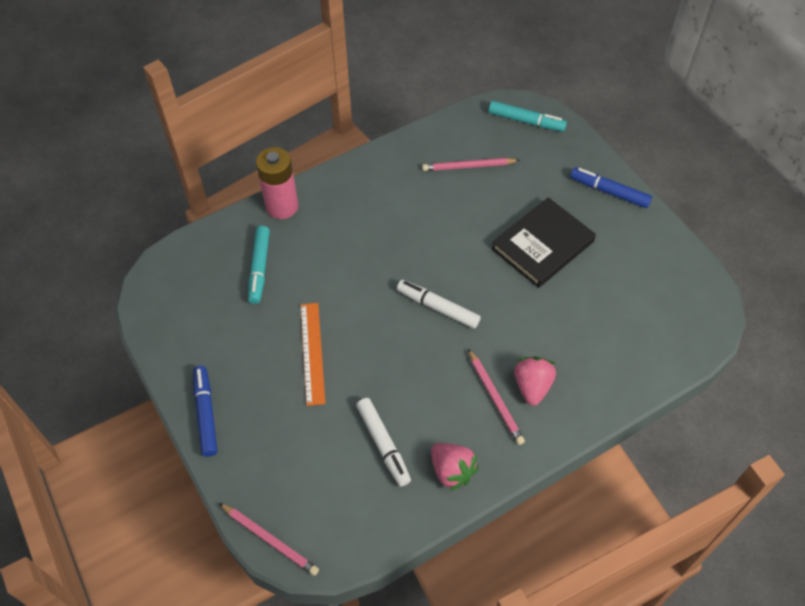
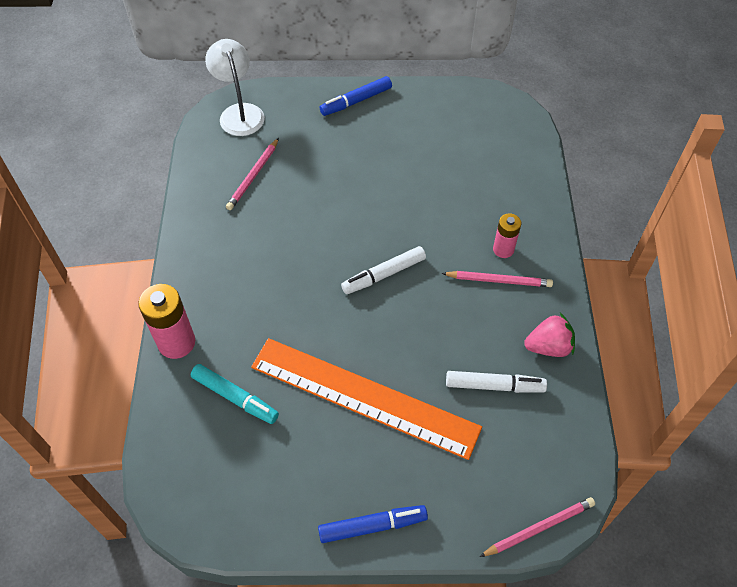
camera: 60 degrees left, 0 degrees up
blue marker [193,366,218,457] -> blue marker turned 150 degrees clockwise [318,505,428,543]
orange ruler [301,303,325,406] -> orange ruler [251,338,482,460], size x1.90
turquoise marker [489,101,567,131] -> white lamp [205,39,265,136]
black book [491,197,596,288] -> none
pink strawberry [514,357,556,406] -> pink battery [493,213,521,258]

